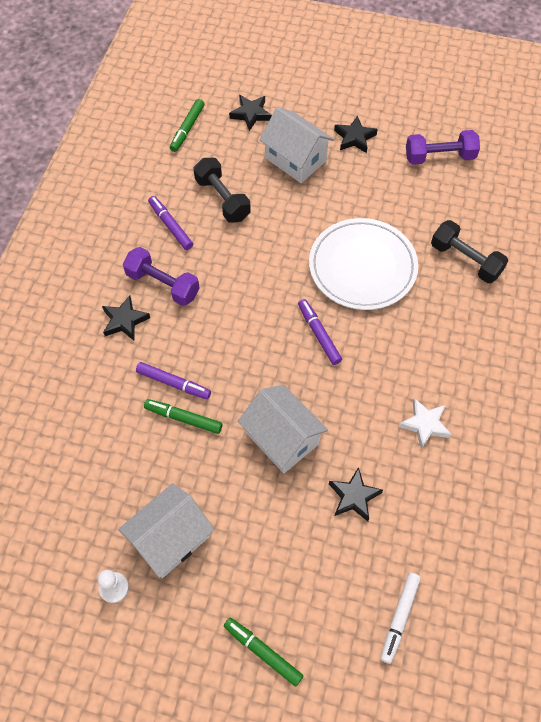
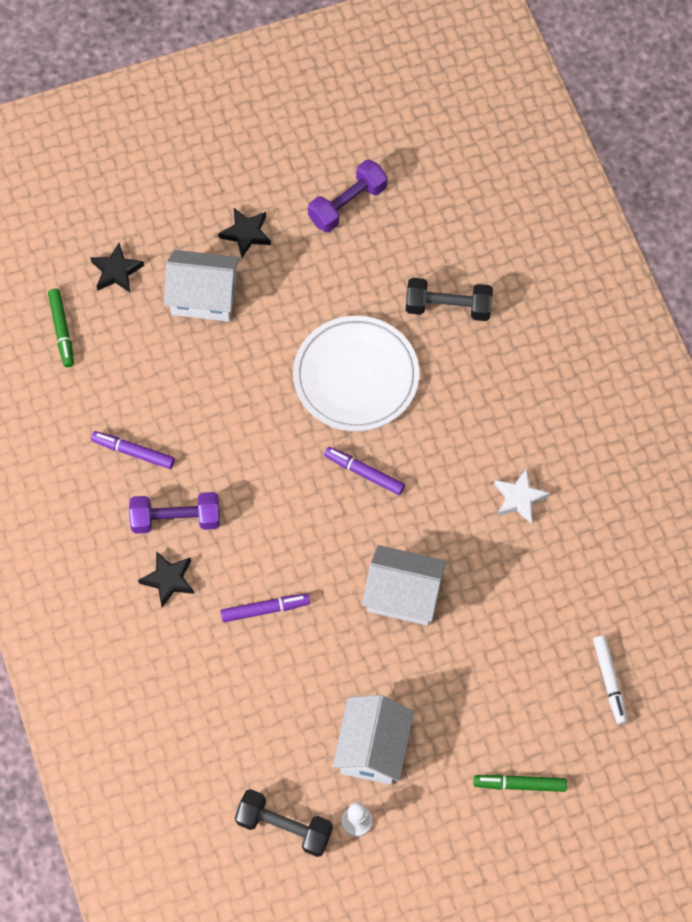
camera: 35 degrees left, 5 degrees up
green marker [144,399,222,434] -> none
black dumbbell [194,158,251,223] -> black dumbbell moved to [235,789,333,857]
black star [329,467,383,521] -> none

